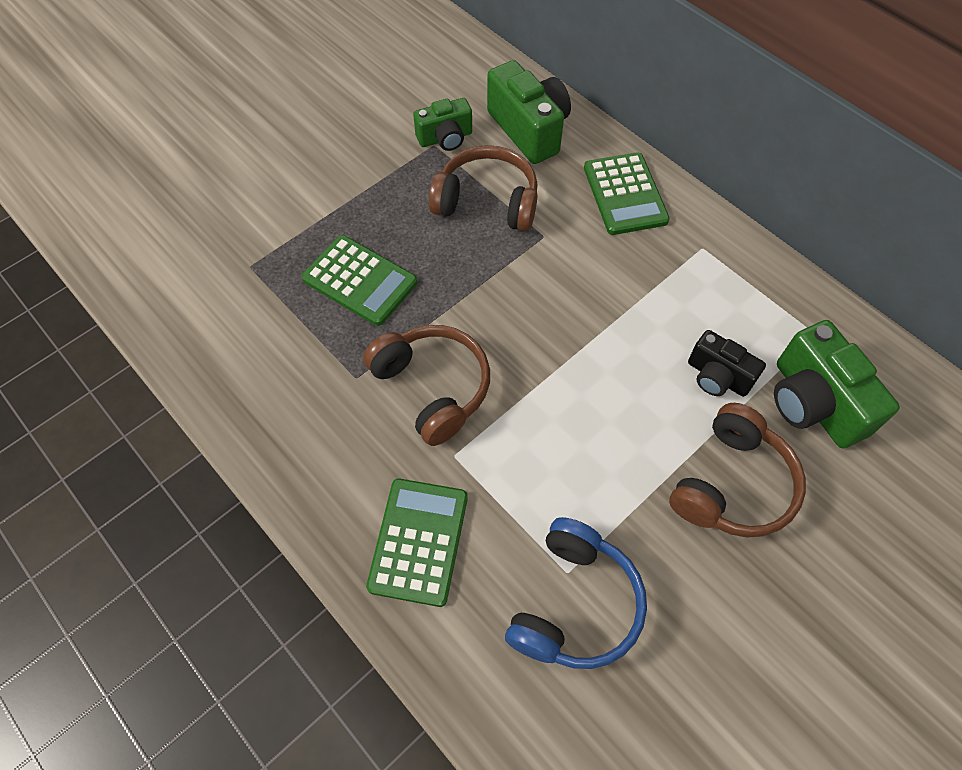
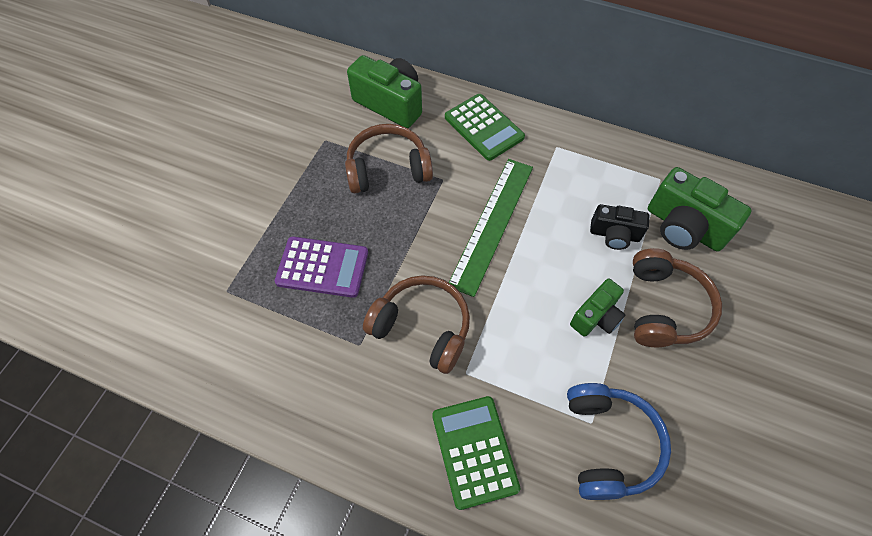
camera: 25 degrees left, 0 degrees up
green calculator [302,235,417,326] -> purple calculator [275,236,368,298]
green camera [413,98,472,151] -> green camera moved to [570,279,625,337]
none -> green ruler [449,159,533,297]

